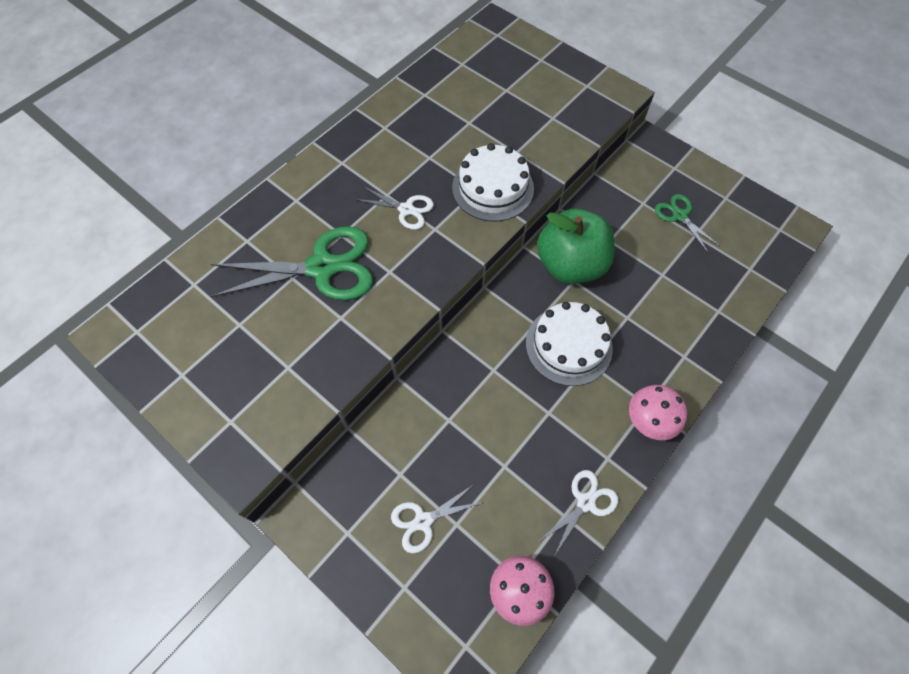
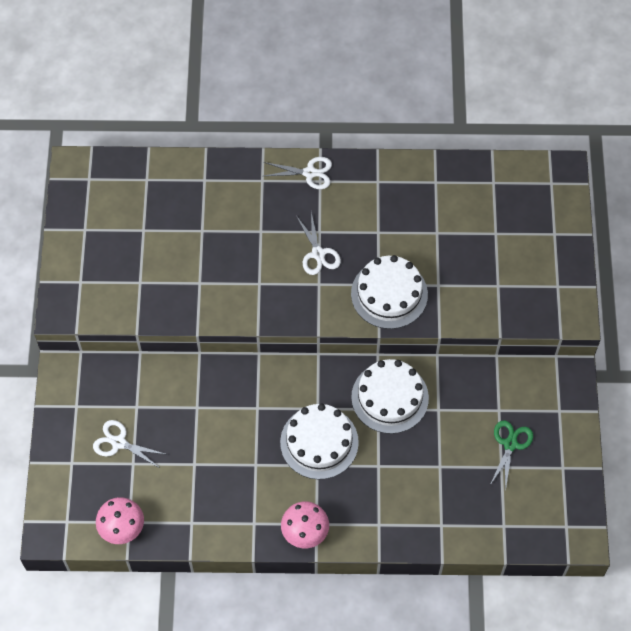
camera: 50 degrees right, 0 degrees up
green scissors [211,226,373,300] -> none
green apple [537,209,615,284] -> white cake [351,359,429,434]
white scissors [539,470,618,556] -> white scissors moved to [263,157,332,189]

